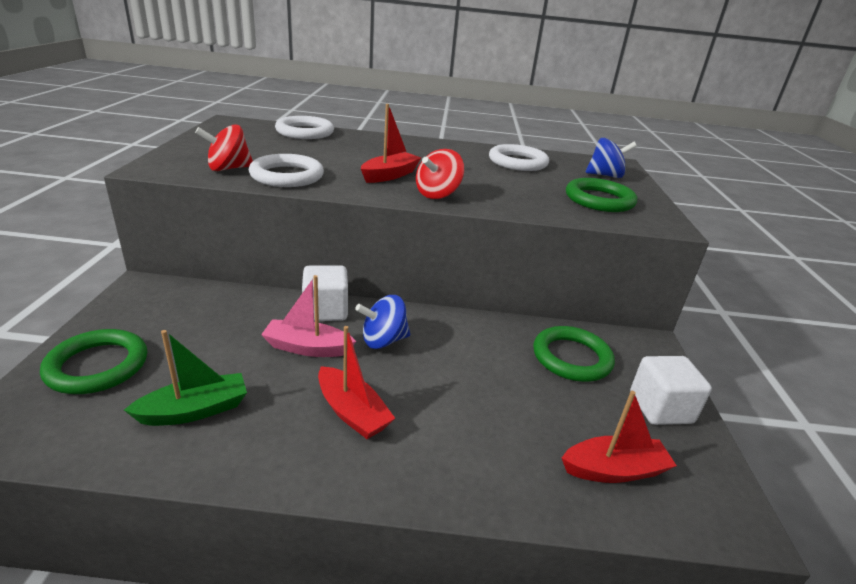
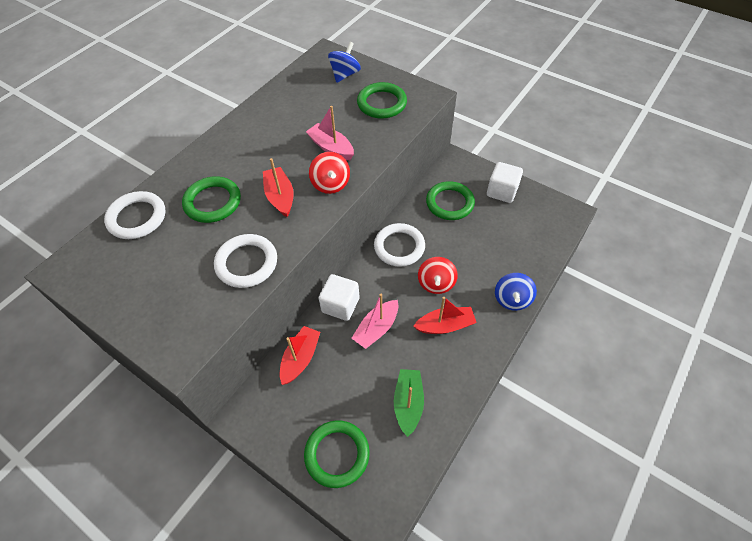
camera: 55 degrees left, 25 degrees up
red spinning top [195,124,253,171] -> red spinning top moved to [418,257,458,294]
blue spinning top [355,295,410,349] -> blue spinning top moved to [495,273,537,311]
white ring [489,144,549,171] -> white ring moved to [374,223,425,267]
red boat [562,391,677,483] -> red boat moved to [280,326,320,385]
none -> green ring [182,176,241,223]
none -> pink boat [306,106,354,160]

